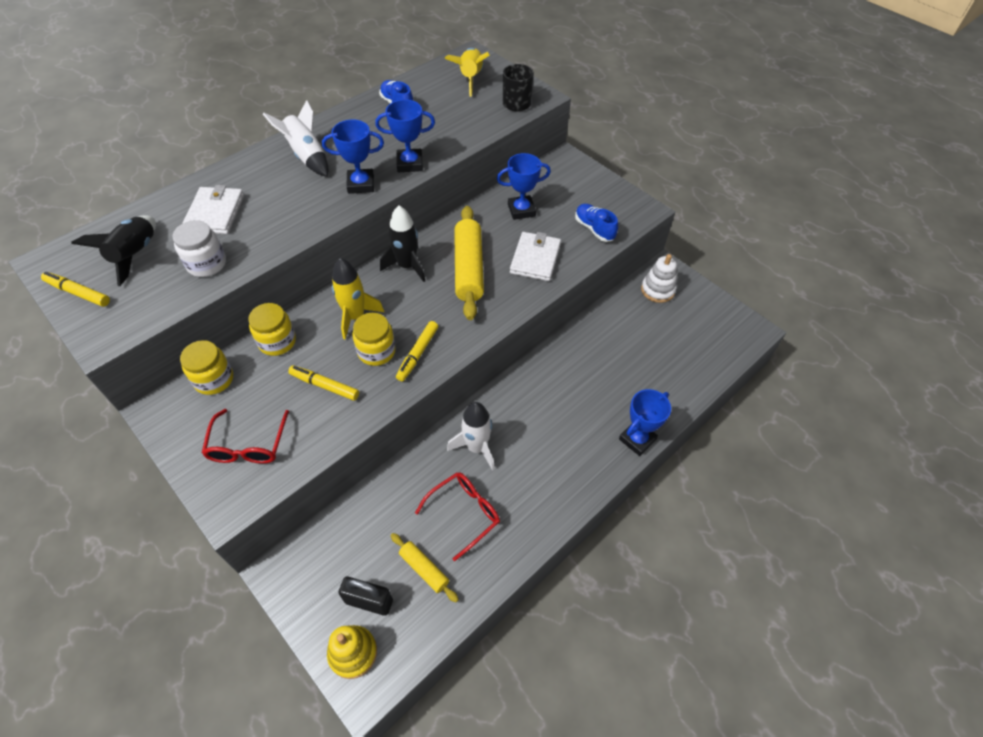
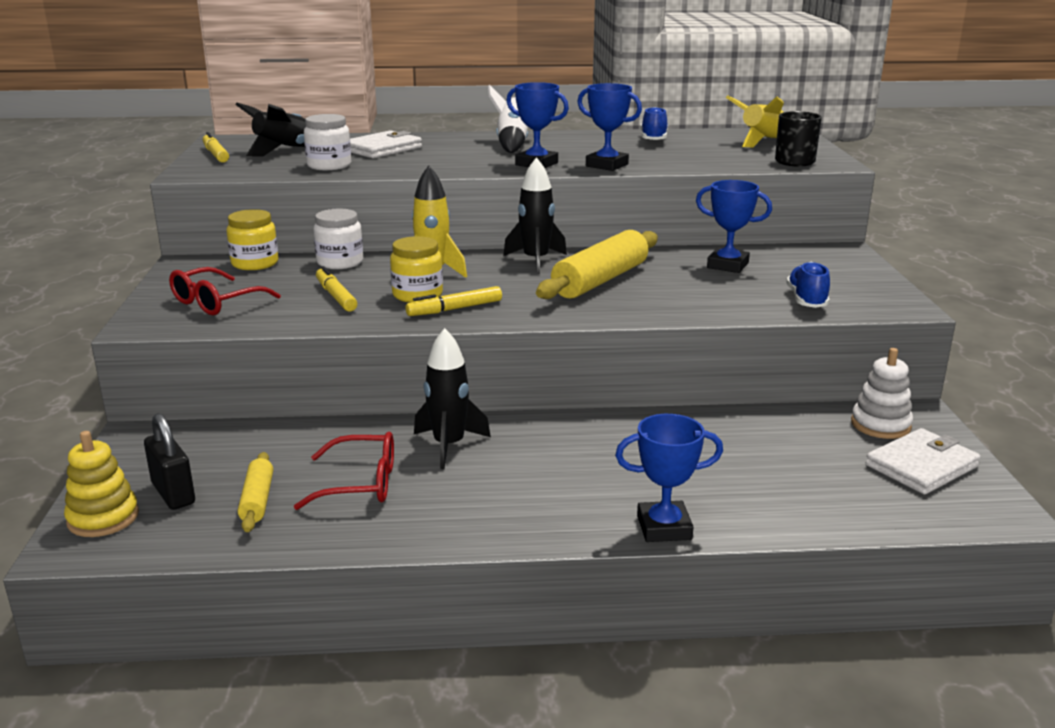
camera: 40 degrees right, 30 degrees down
yellow jar [249,303,296,356] -> white jar [313,209,363,269]
white rocket [447,402,495,471] -> black rocket [414,328,491,469]
white wallet [510,232,561,281] -> white wallet moved to [866,428,981,495]

